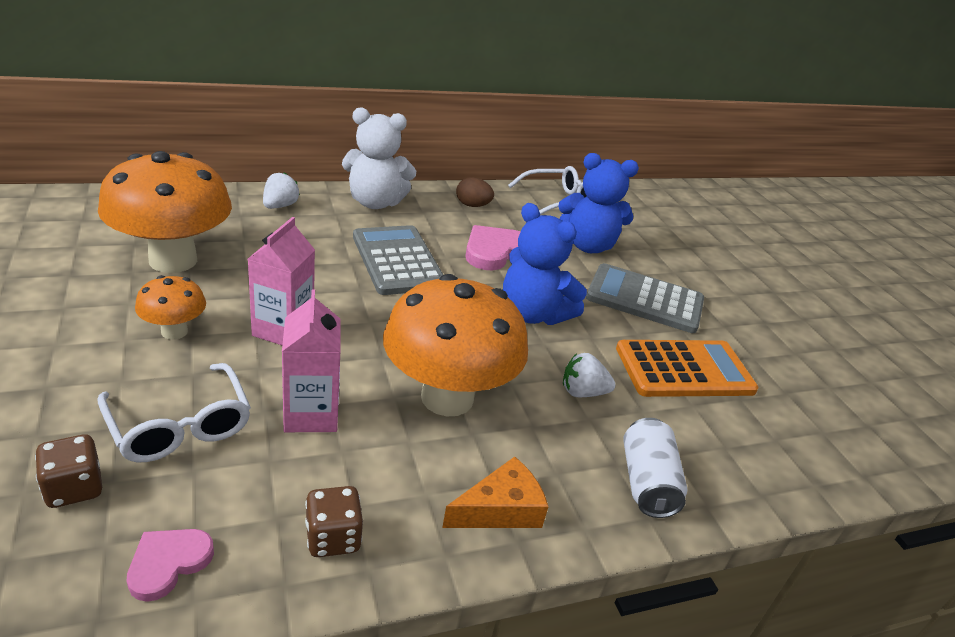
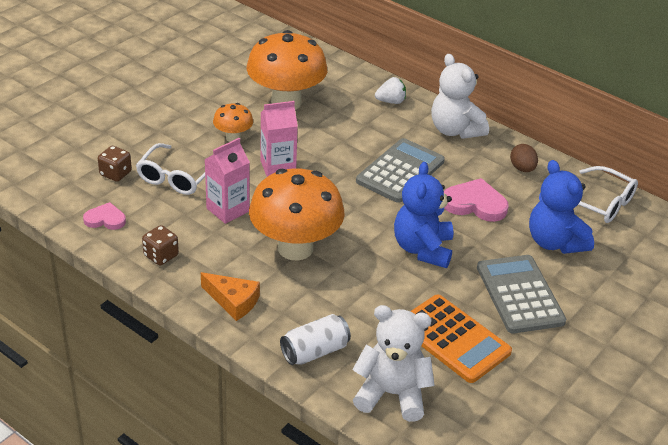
camera: 60 degrees right, 5 degrees up
white strawberry [563,353,616,397] -> none
none -> white teddy bear [352,305,435,422]

